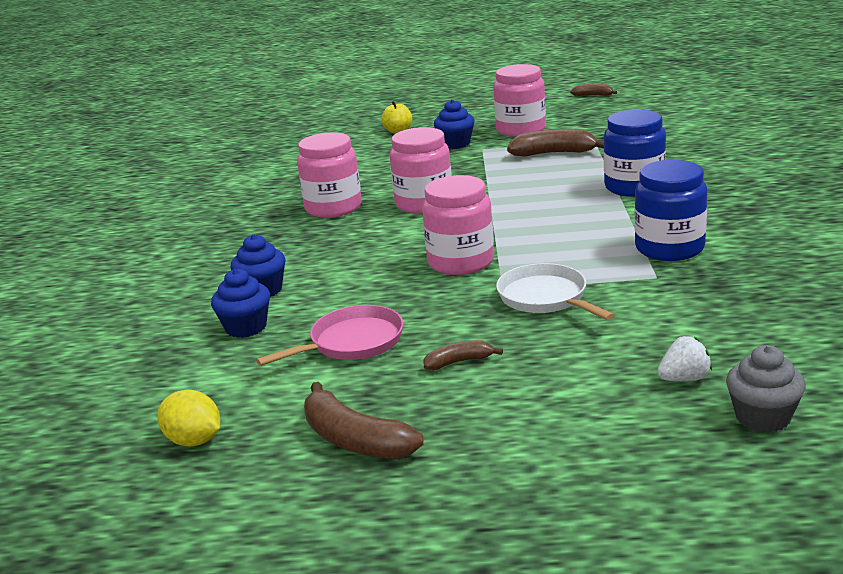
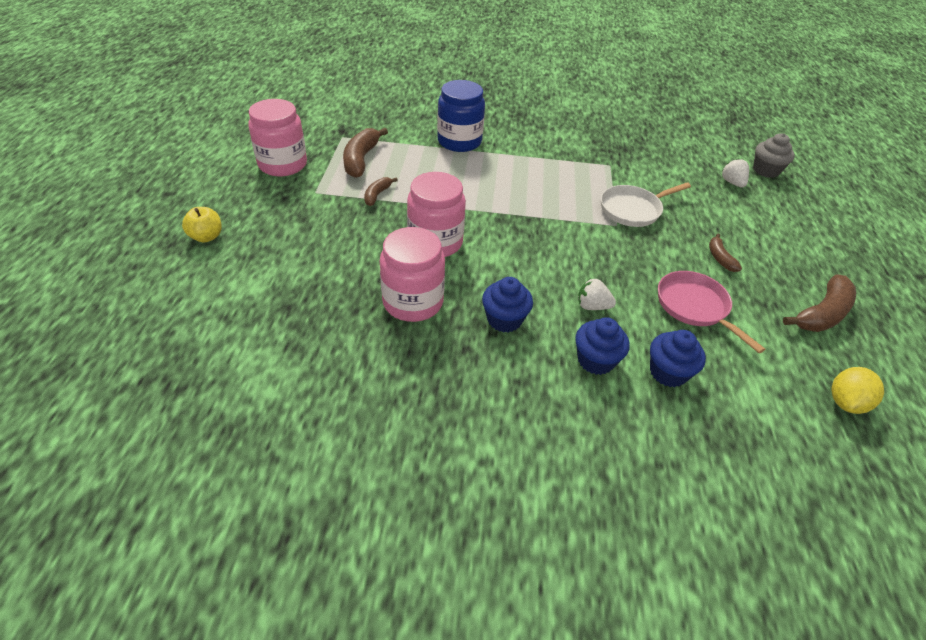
camera: 90 degrees left, 20 degrees up
pink jar [422,175,494,275] -> none
blue cupcake [434,100,475,149] -> blue cupcake moved to [482,277,533,333]
brown banana [570,84,617,96] -> brown banana moved to [364,177,398,206]
blue jar [635,160,708,261] -> none
none -> white strawberry [578,279,616,310]

